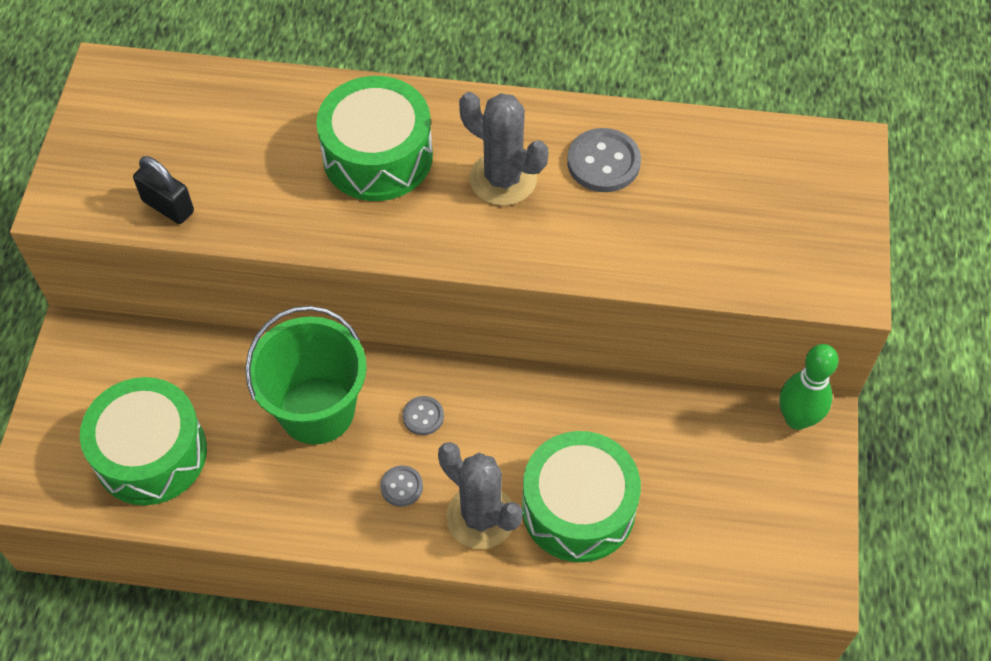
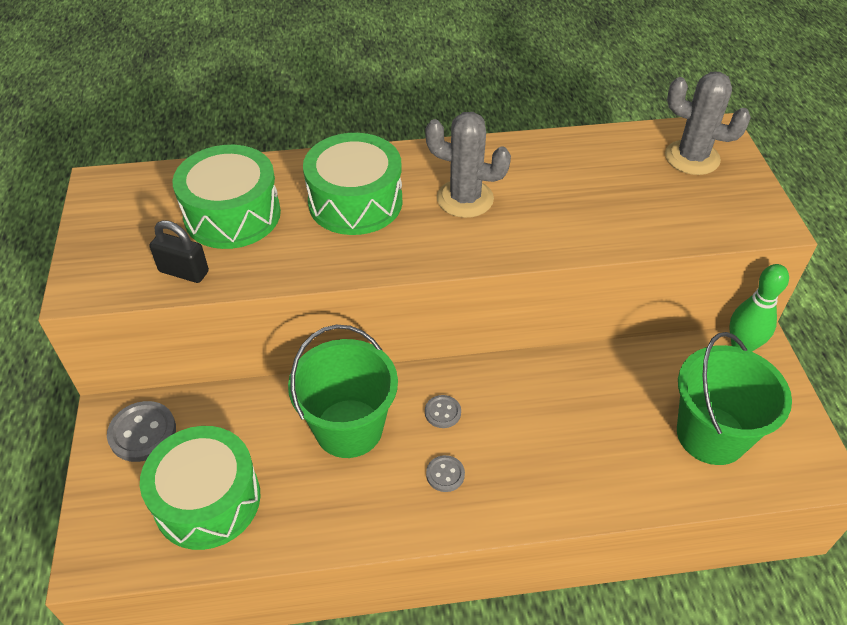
camera: 15 degrees left, 10 degrees down
grey cactus [438,442,523,549] -> grey cactus moved to [665,72,751,175]
green drum [522,431,641,562] -> green drum moved to [172,145,281,249]
grey button [567,128,641,192] -> grey button moved to [107,401,176,462]
none -> green bucket [677,332,792,465]

